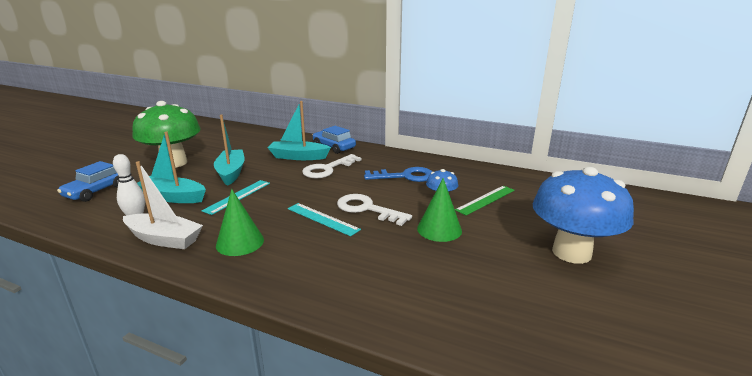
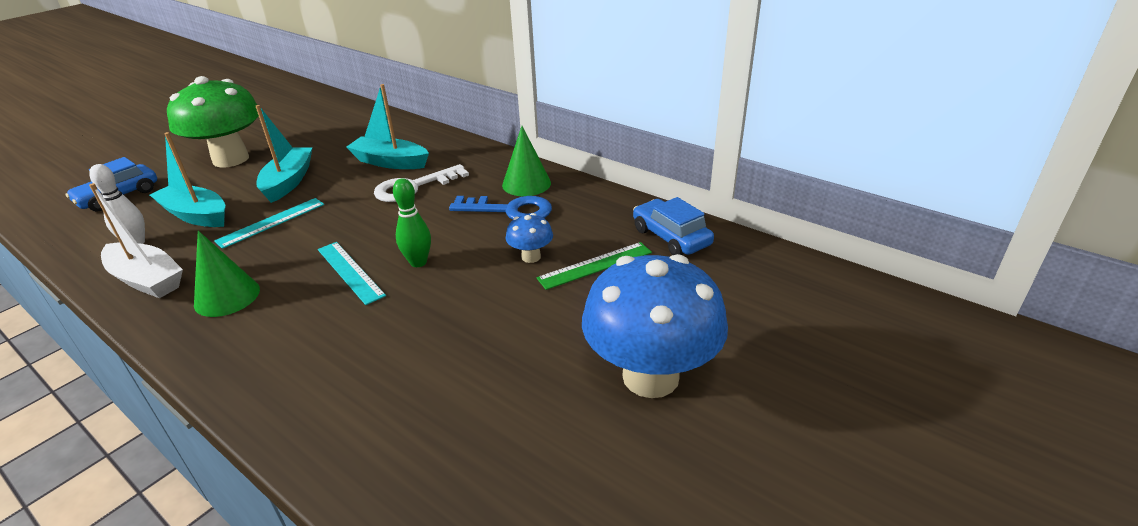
camera: 15 degrees right, 10 degrees up
blue car [312,126,356,154] -> blue car moved to [633,197,714,255]
white key [337,194,412,226] -> green bowling pin [393,178,431,267]
green cone [417,178,462,242] -> green cone moved to [502,126,551,196]

